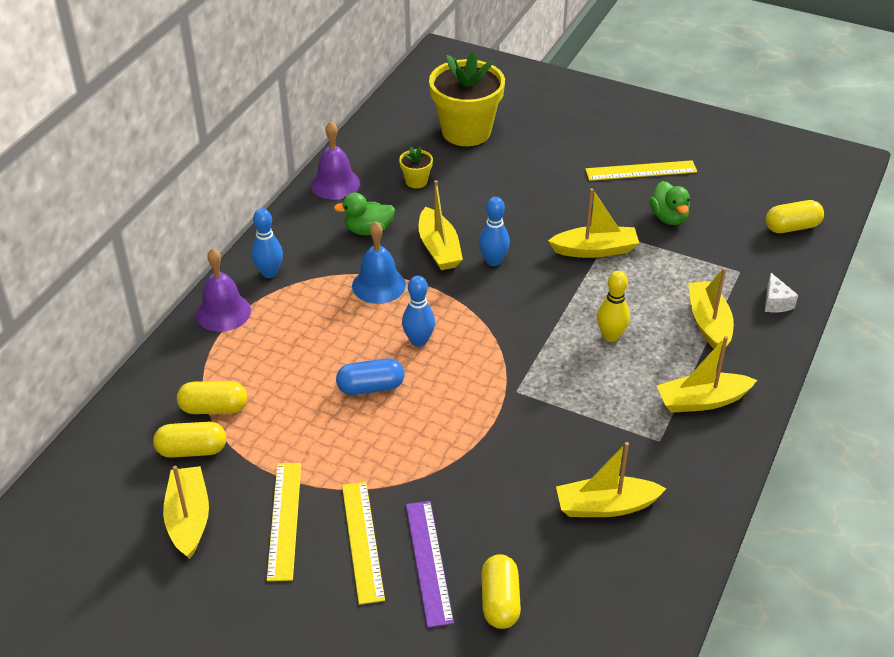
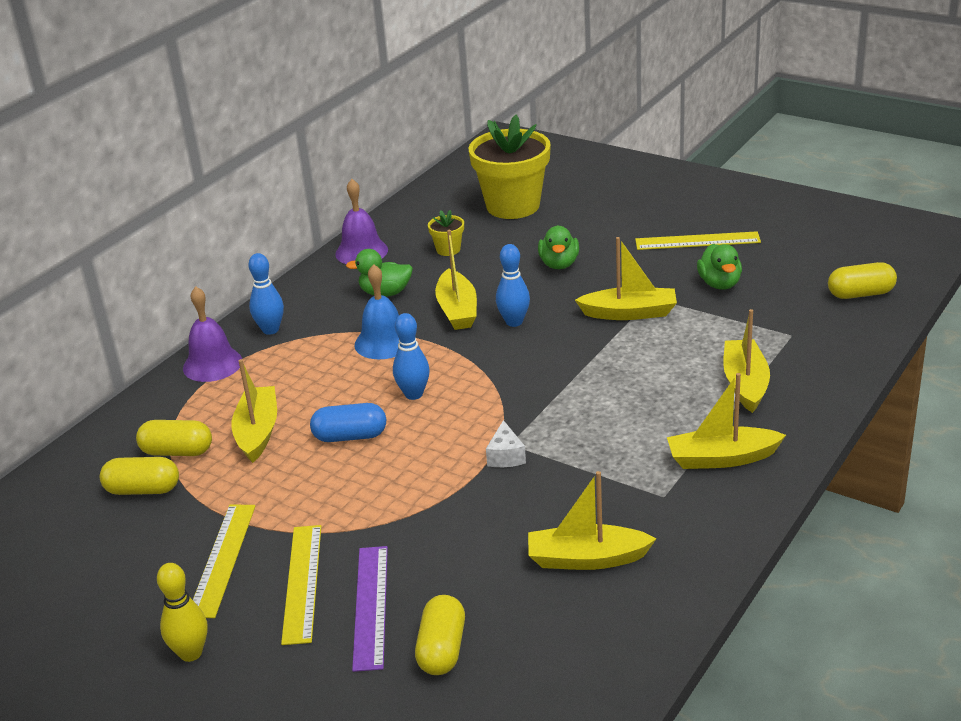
camera: 10 degrees right, 10 degrees down
yellow boat [163,466,209,559] -> yellow boat moved to [231,359,277,463]
yellow bowling pin [597,271,630,342] -> yellow bowling pin moved to [157,563,208,662]
white cheese [765,273,798,312] -> white cheese moved to [486,420,526,467]
none -> green duck [538,225,579,269]

